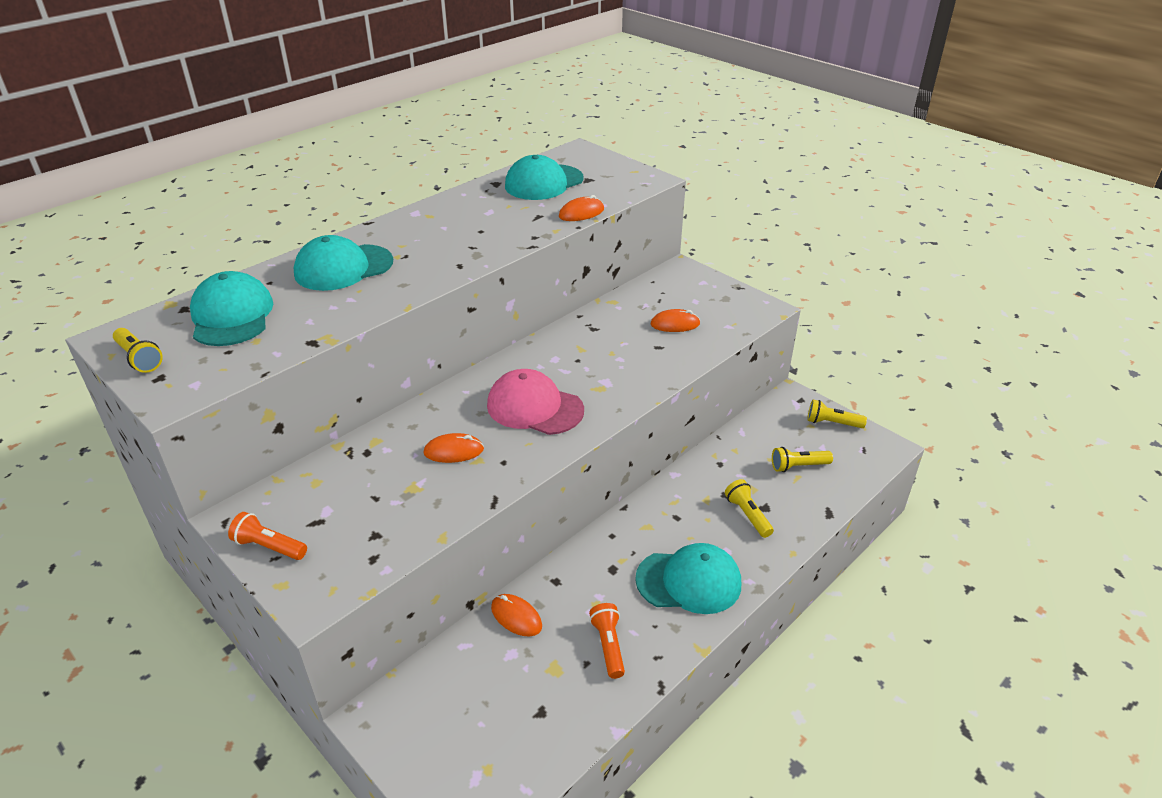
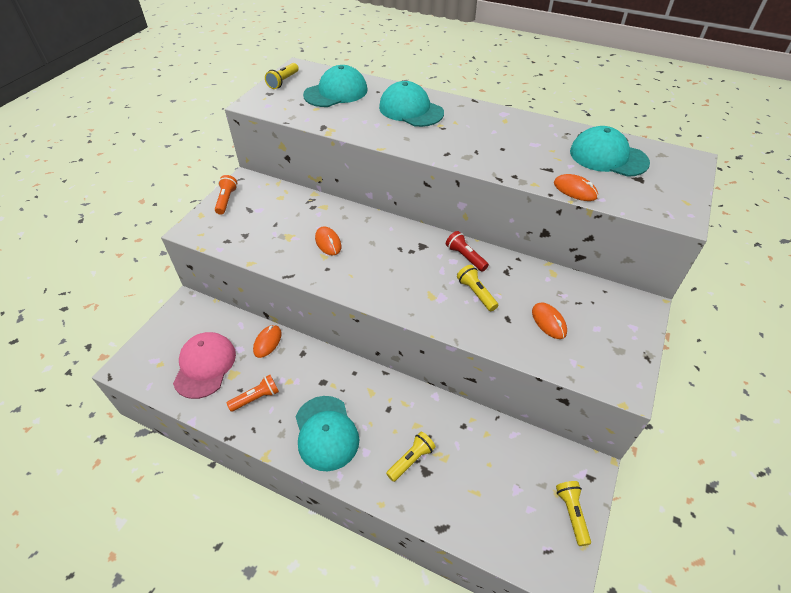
camera: 70 degrees right, 10 degrees up
pink cap [487,369,584,435] -> pink cap moved to [173,332,236,399]
yellow flashlight [772,447,833,472] -> yellow flashlight moved to [457,265,498,311]
none -> red flashlight [446,231,489,272]

